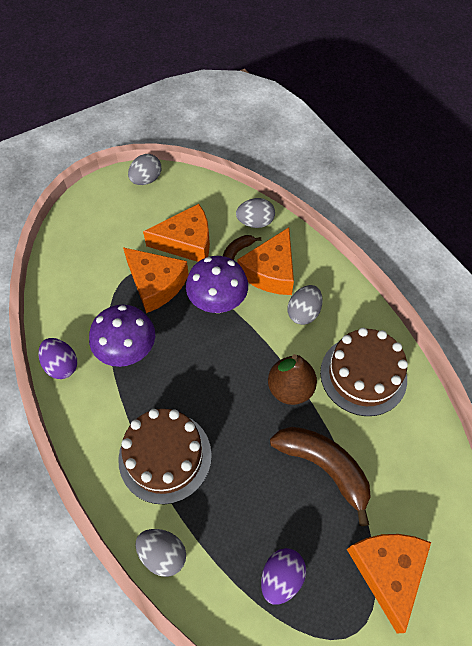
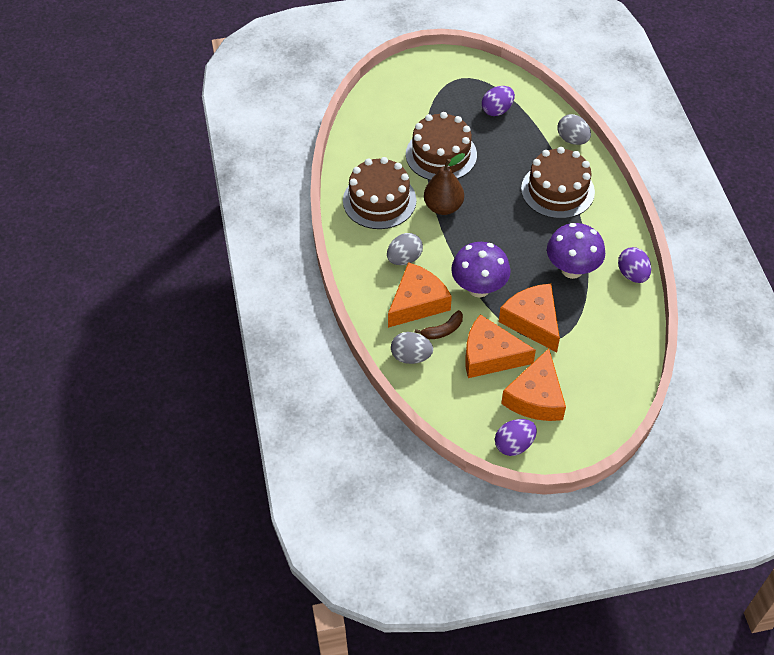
camera: 160 degrees left, 5 degrees down
grey egg [128,154,161,185] -> purple egg [495,419,537,456]
brown banana [270,427,371,526] -> brown cake [406,112,477,180]
orange cheese [347,534,431,634] -> orange cheese moved to [501,348,566,421]

